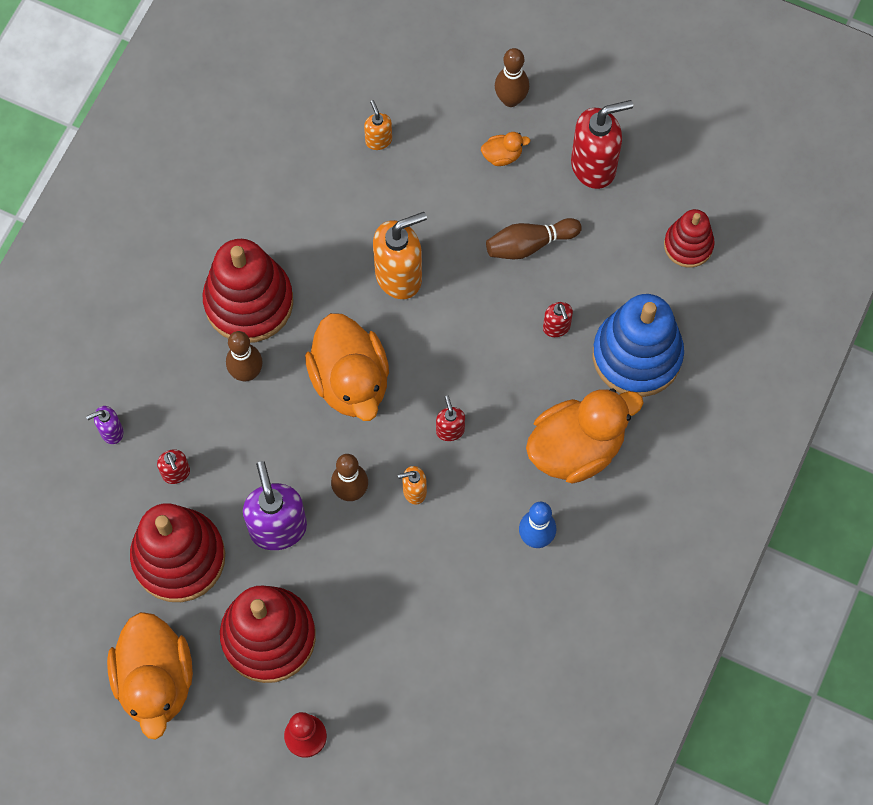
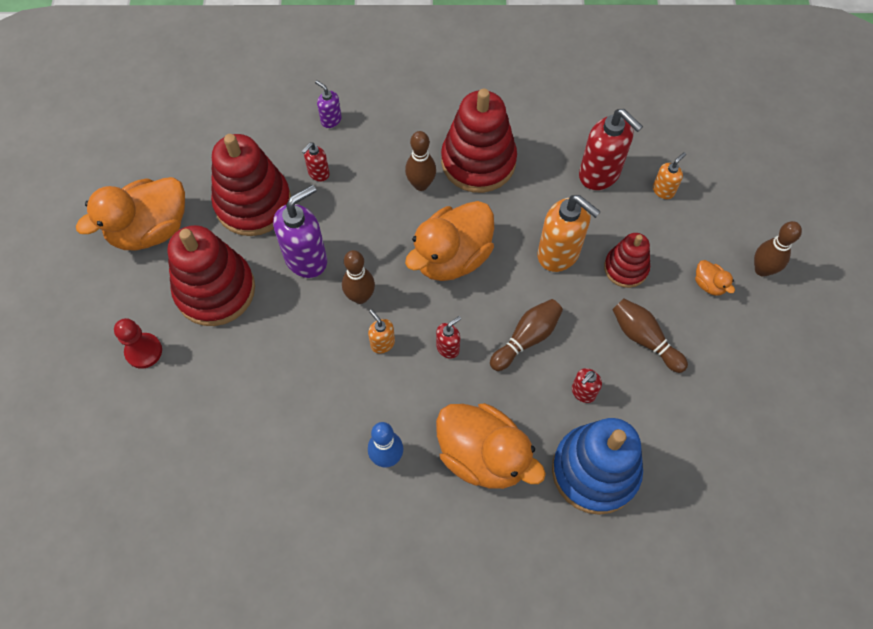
camera: 65 degrees right, 5 degrees down
red soap dispenser [571,100,633,189] -> red soap dispenser moved to [579,109,643,190]
red stacking toy [664,209,715,267] -> red stacking toy moved to [604,233,650,288]
none -> brown bowling pin [490,299,563,371]

